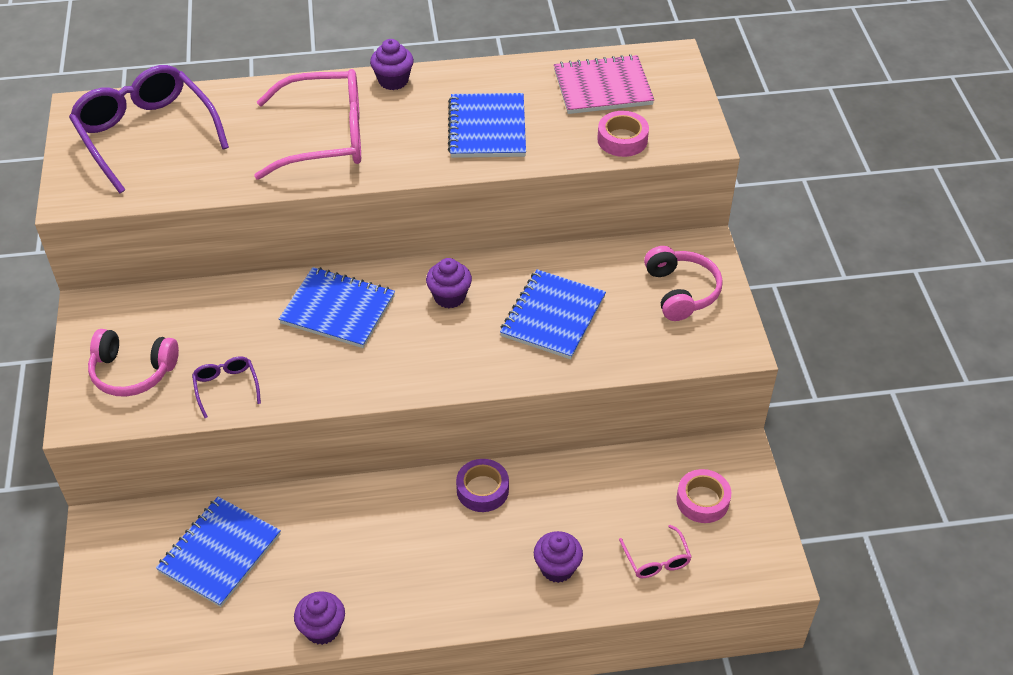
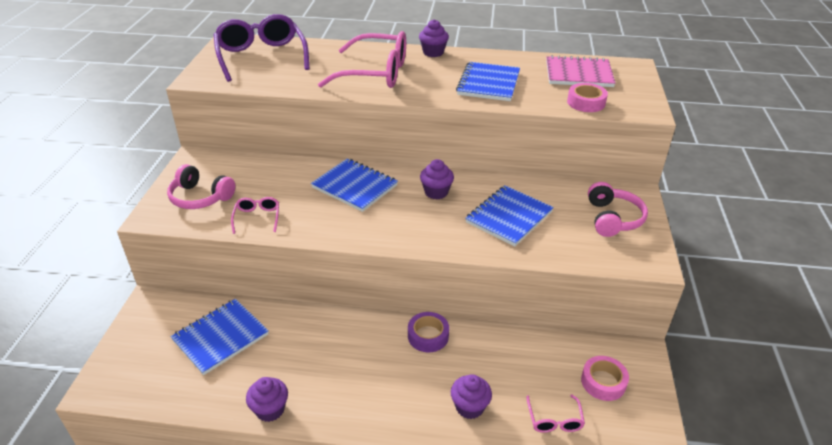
camera: 15 degrees right, 10 degrees down
purple glasses [192,356,261,418] -> pink glasses [231,197,279,234]

